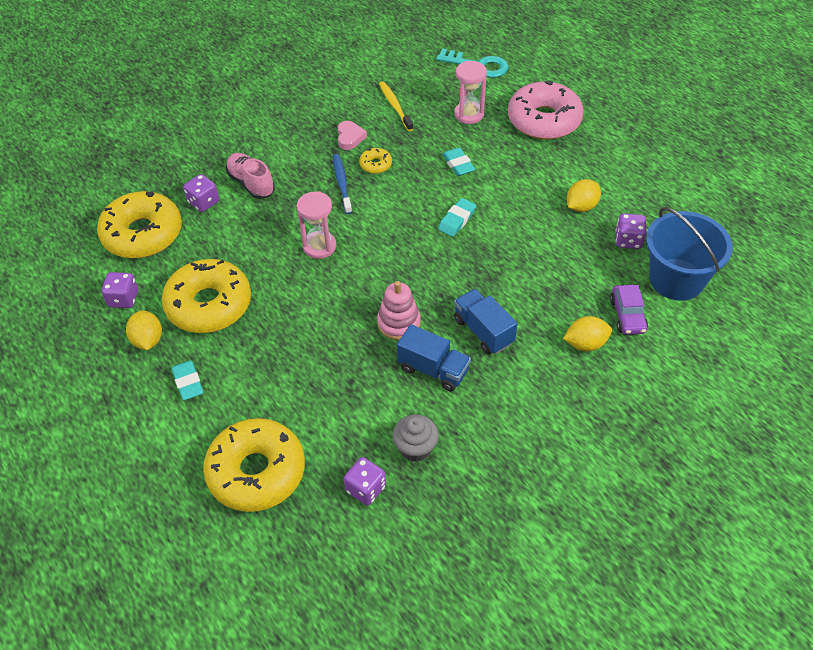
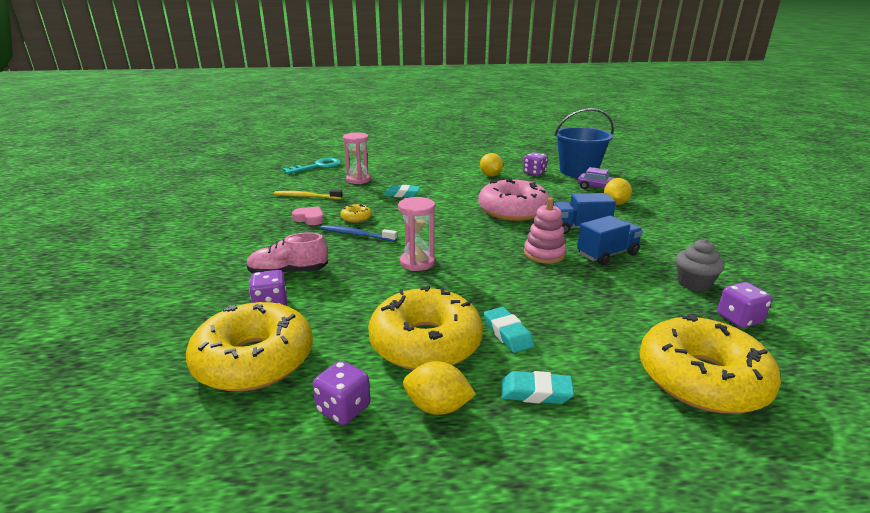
camera: 60 degrees left, 25 degrees down
turquoise eraser [438,198,476,237] -> turquoise eraser moved to [484,307,534,353]
pink donut [508,80,584,139] -> pink donut moved to [478,179,550,221]

